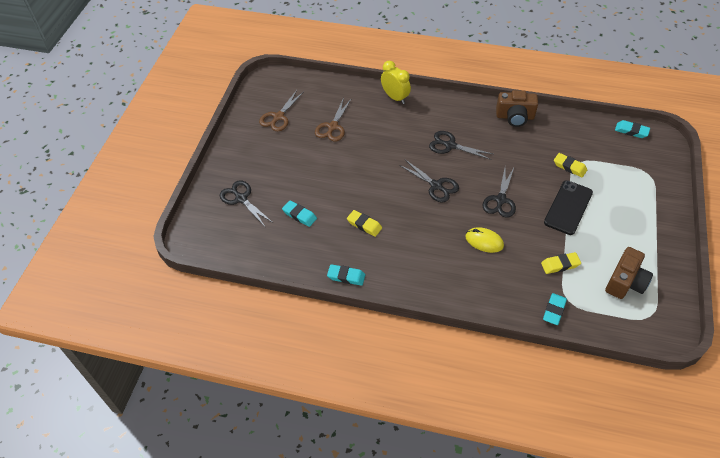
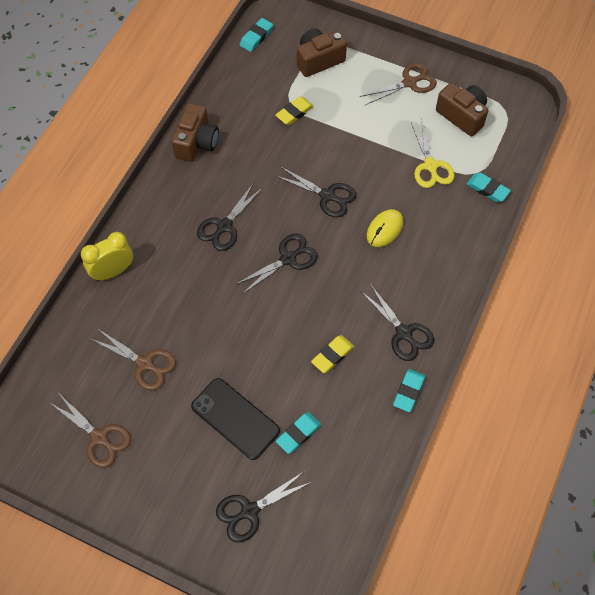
camera: 80 degrees left, 10 degrees up
yellow eraser [541,252,581,274] -> yellow scissors [411,121,455,188]
black phone [544,180,593,235] -> black phone moved to [191,378,280,460]
none -> brown camera [297,29,347,77]
none -> brown scissors [360,63,437,105]
none -> black scissors [361,284,434,361]

